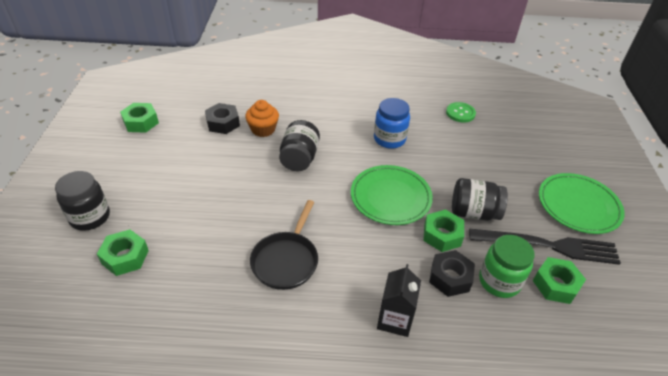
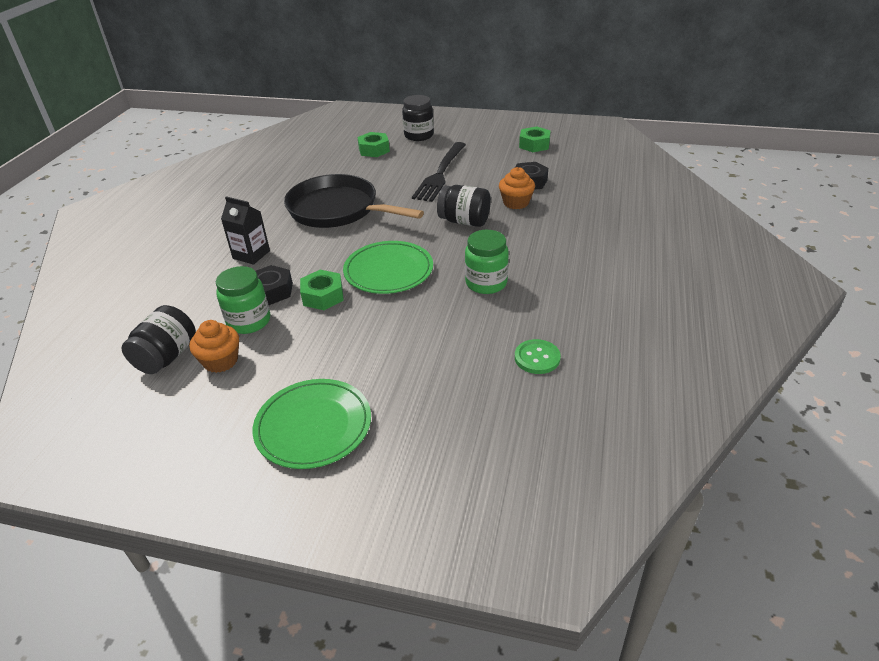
camera: 105 degrees right, 5 degrees down
black pan [250,200,318,290] -> black pan [284,174,424,228], size x1.59
blue jar [374,98,410,149] -> green jar [465,230,509,294]
black jar [452,178,508,221] -> black jar moved to [121,305,196,374]
black fork [469,229,621,265] -> black fork moved to [412,142,466,202]
green nut [533,257,586,304] -> orange cupcake [189,320,239,373]

